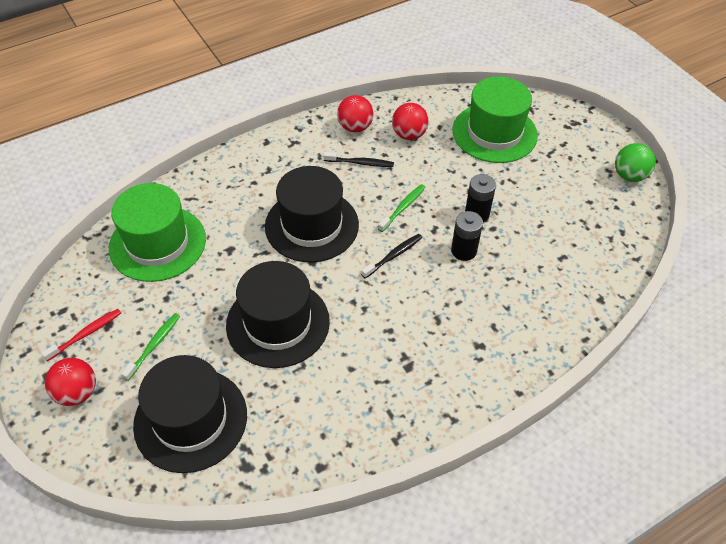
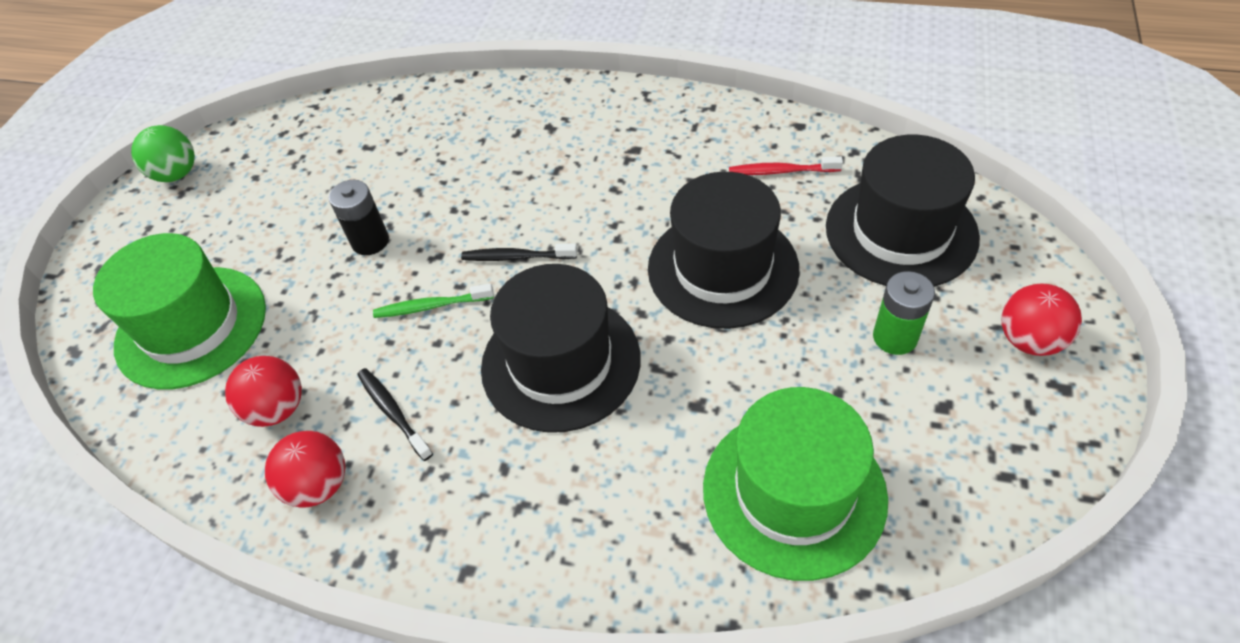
camera: 130 degrees left, 0 degrees up
red toothbrush [41,309,121,361] -> red toothbrush moved to [729,156,843,175]
green toothbrush [121,313,180,381] -> green battery [873,271,935,355]
black battery [451,211,483,261] -> none

